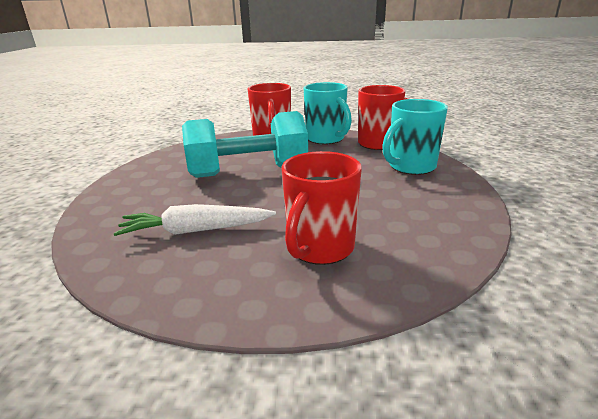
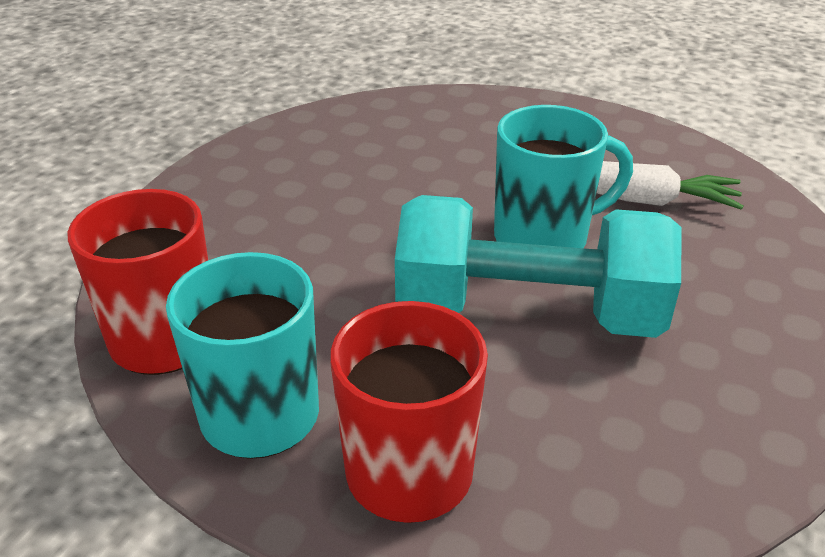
camera: 160 degrees left, 10 degrees up
red mug [281,151,362,265] -> none
turquoise mug [382,99,448,175] -> turquoise mug moved to [494,105,633,248]

